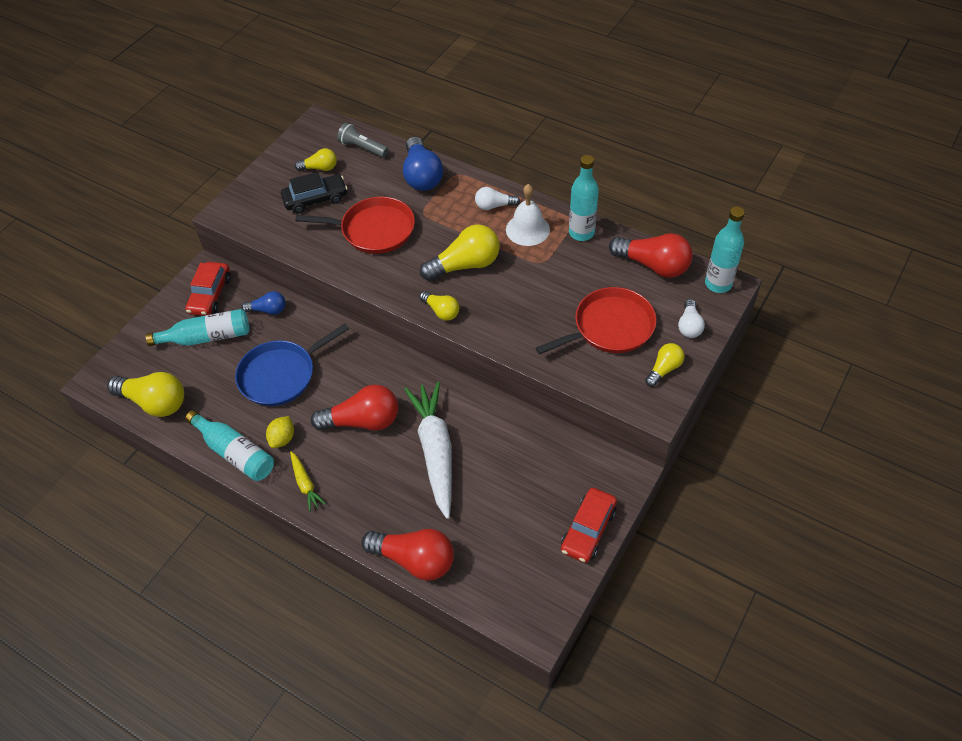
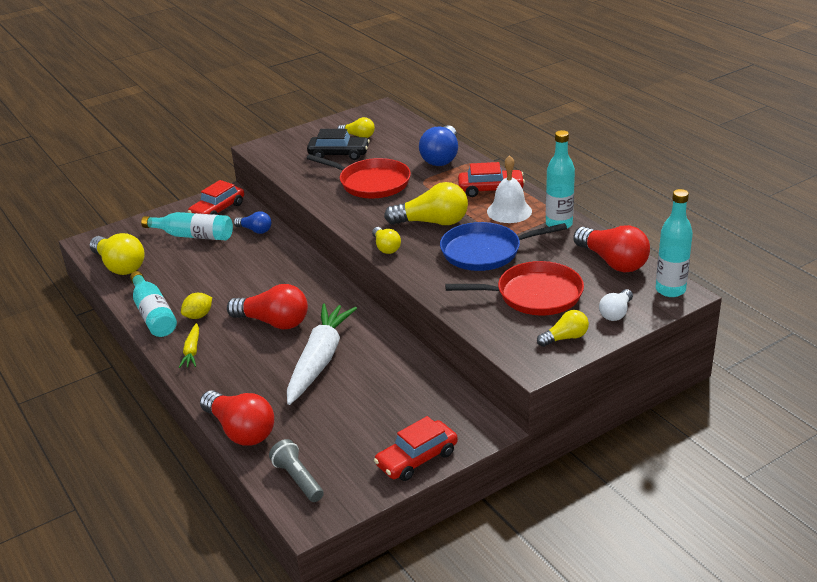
camera: 25 degrees right, 20 degrees down
blue pan [235,324,349,406] -> blue pan moved to [440,222,567,271]
grey flashlight [337,123,389,158] -> grey flashlight moved to [269,439,324,502]
white light bulb [475,187,520,210] -> red car [458,162,525,197]

